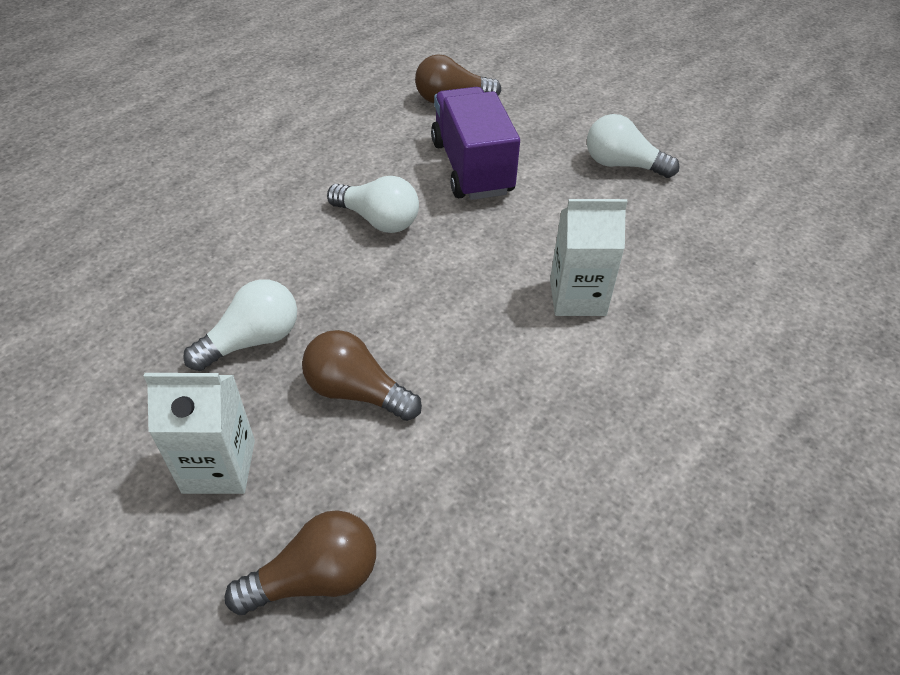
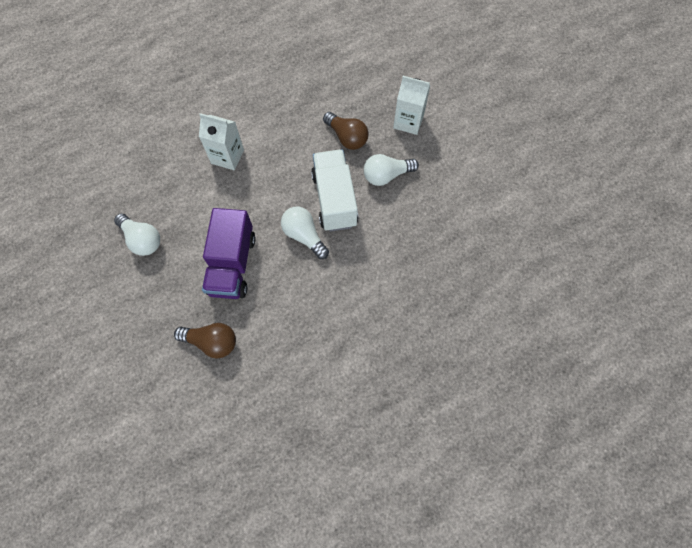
camera: 160 degrees left, 20 degrees up
brown light bulb [225,510,376,615] -> none
none -> white truck [311,150,358,232]

